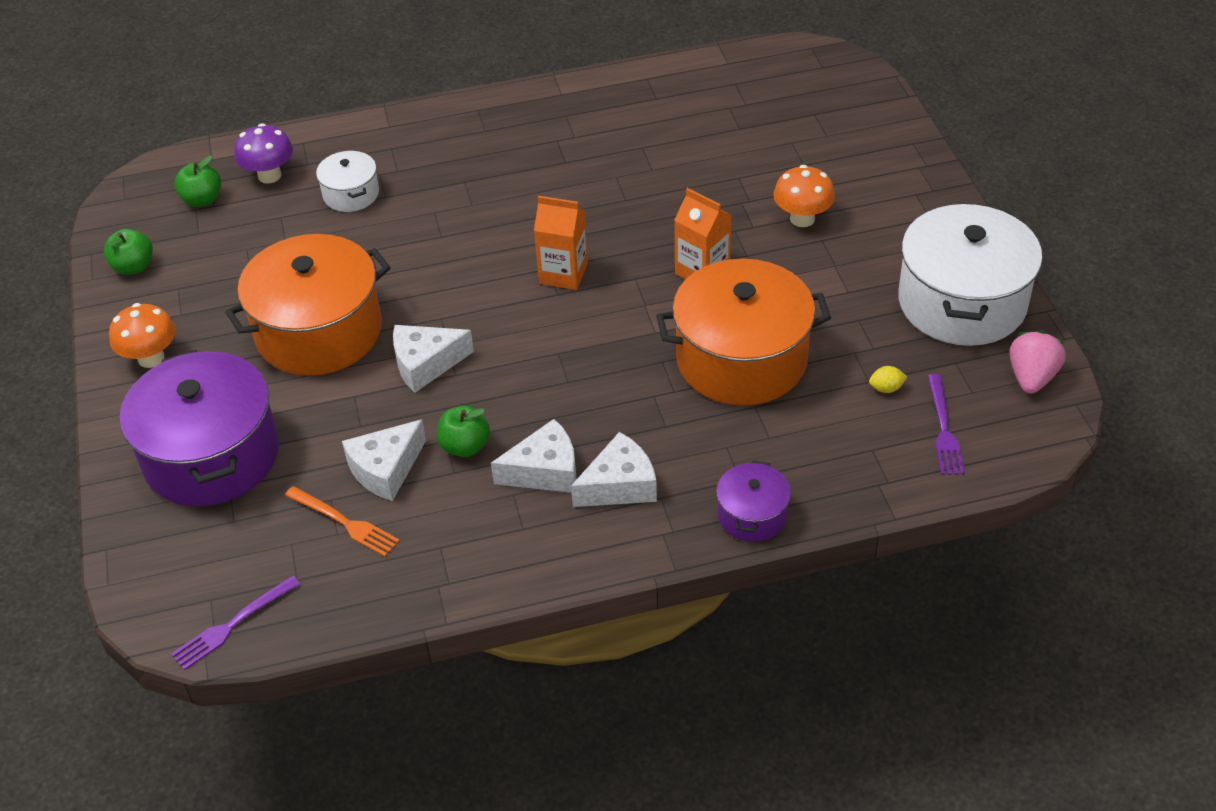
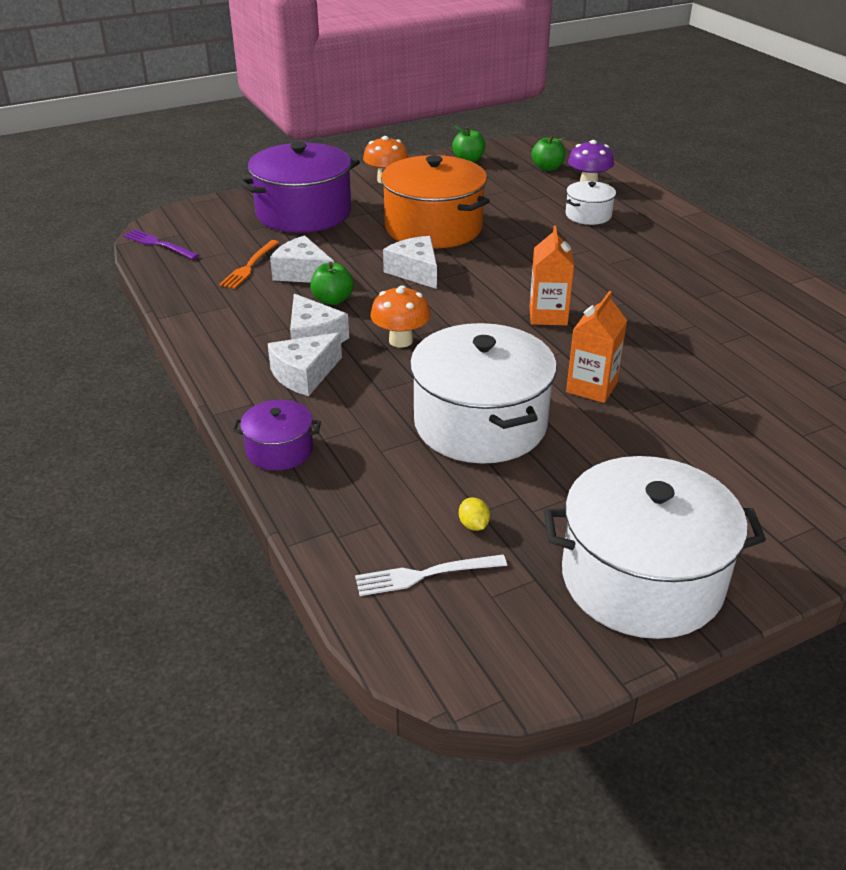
camera: 75 degrees right, 10 degrees down
white cheese [571,432,657,507] -> white cheese turned 90 degrees clockwise [268,332,342,396]
orange pot [656,259,831,405] -> white pot [410,323,557,463]
orange mushroom [773,165,835,227] -> orange mushroom moved to [370,285,431,348]
purple fork [928,374,965,475] -> white fork [355,554,507,596]
pink strawberry [1009,331,1066,394] -> none

